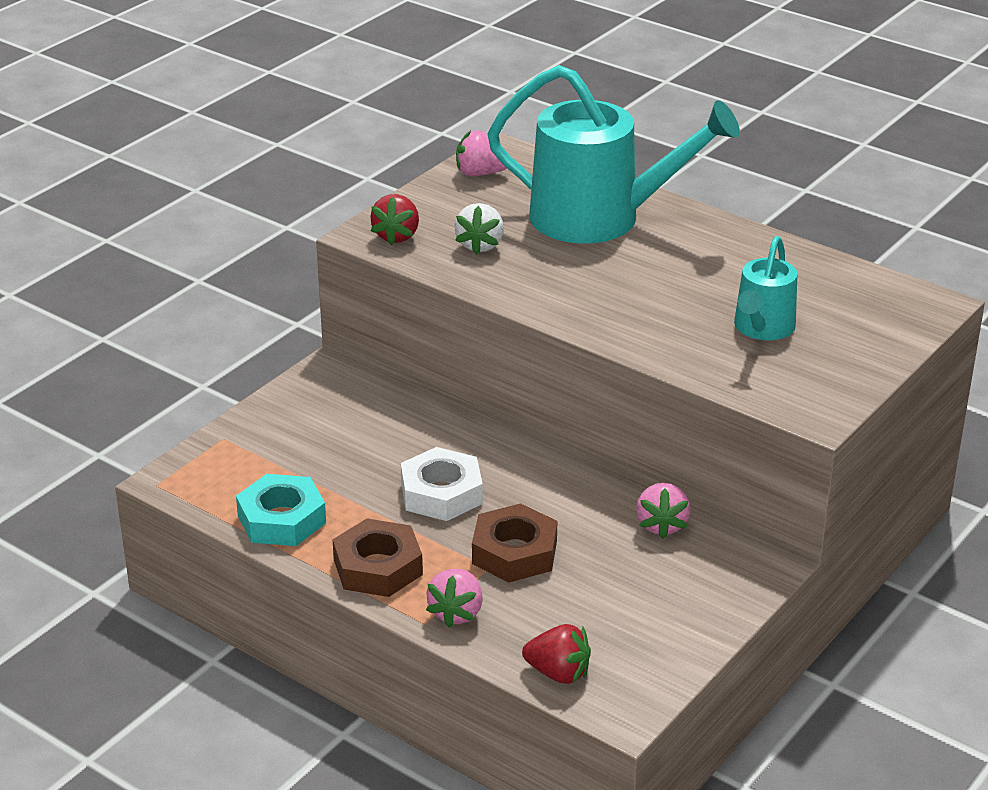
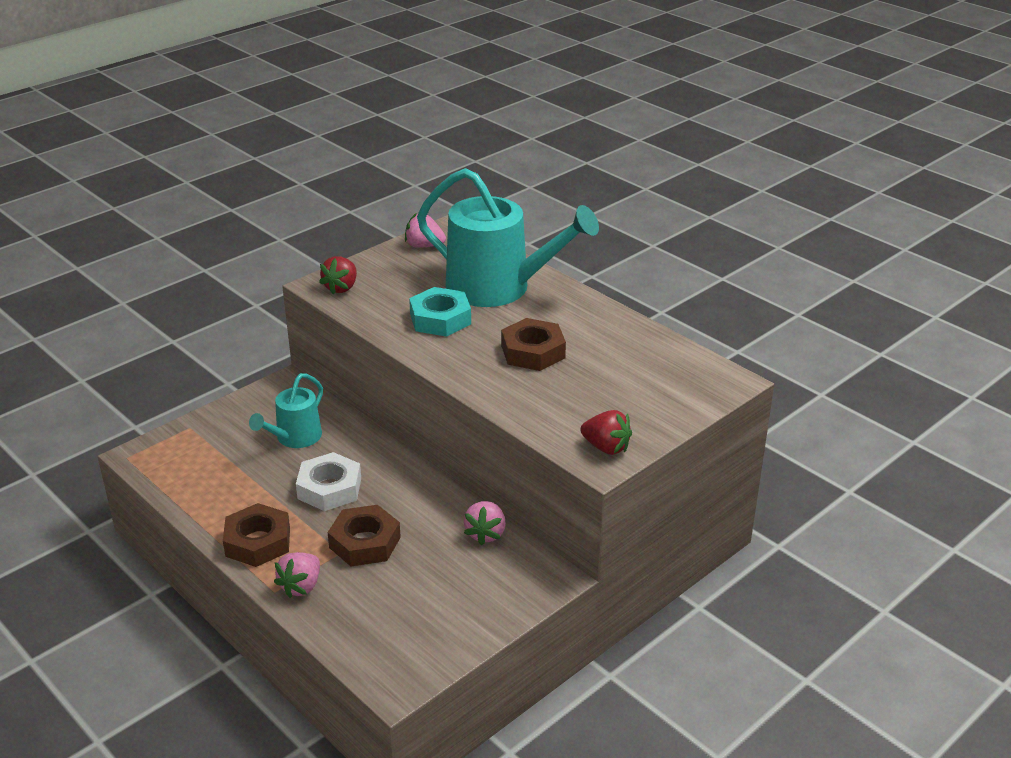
camera: 10 degrees right, 0 degrees up
turquoise nut [236,474,326,546] -> turquoise nut moved to [409,287,471,337]
white strawberry [455,203,504,255] -> none
red strawberry [522,624,591,684] -> red strawberry moved to [580,410,632,455]
turquoise watering can [734,236,797,340] -> turquoise watering can moved to [249,373,323,448]
none -> brown nut [501,318,566,371]

